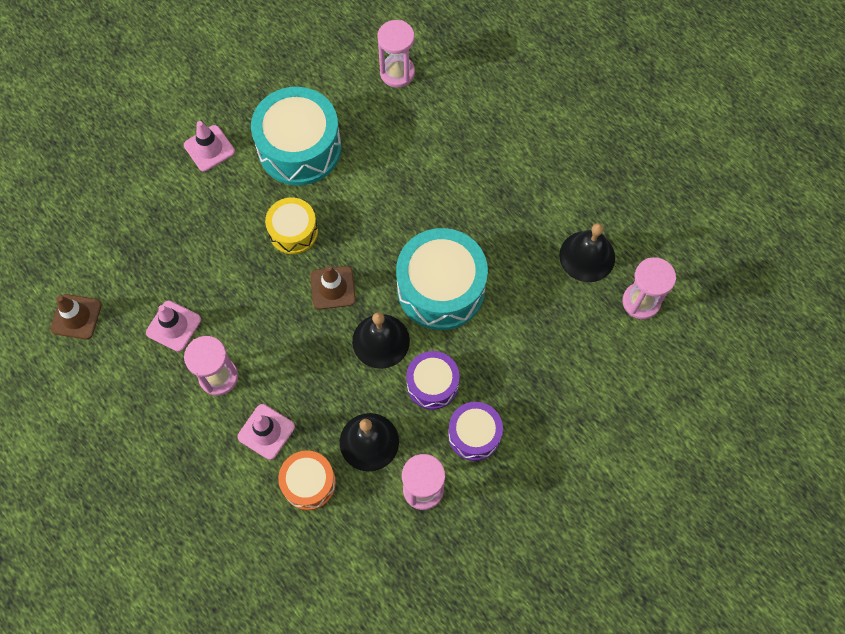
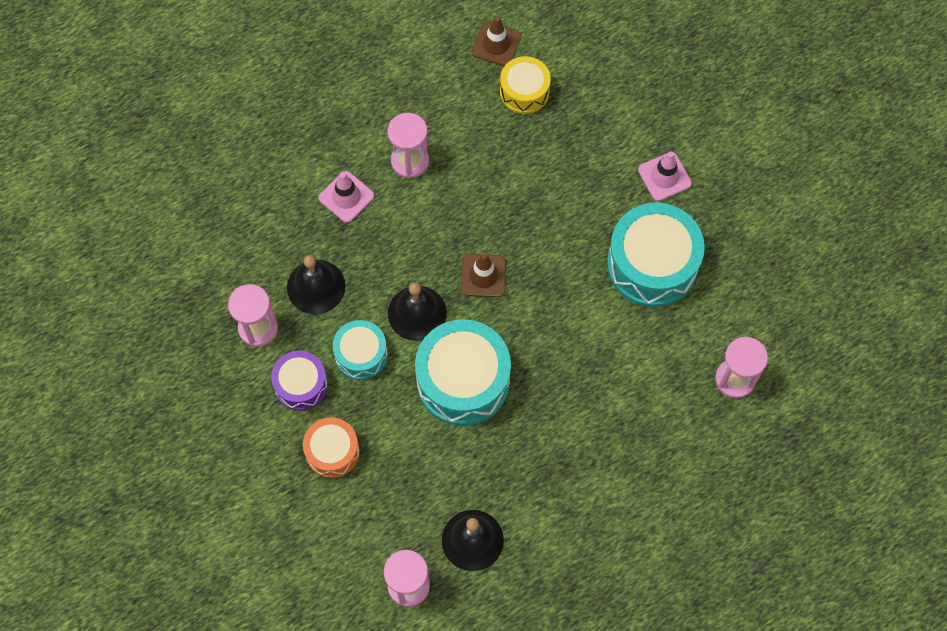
camera: 100 degrees right, 0 degrees up
pink traffic cone [146,300,201,352] -> none
yellow drum [265,198,318,254] -> yellow drum moved to [500,56,551,114]
orange drum [278,450,336,510] -> orange drum moved to [303,417,360,478]
purple drum [406,351,460,410] -> turquoise drum [333,320,388,380]

